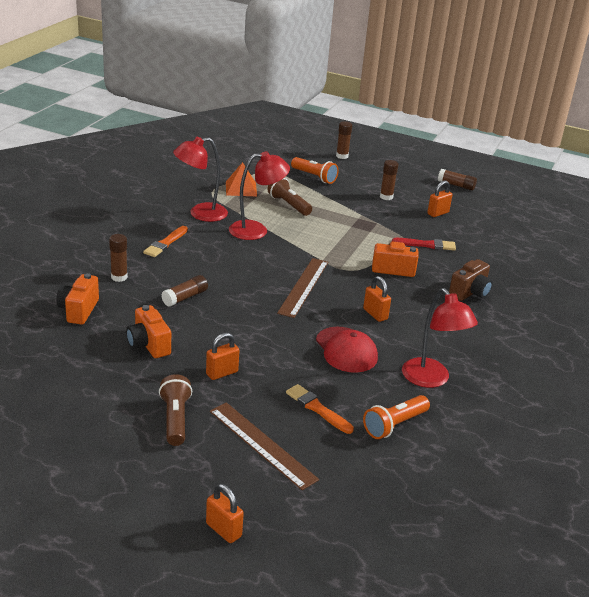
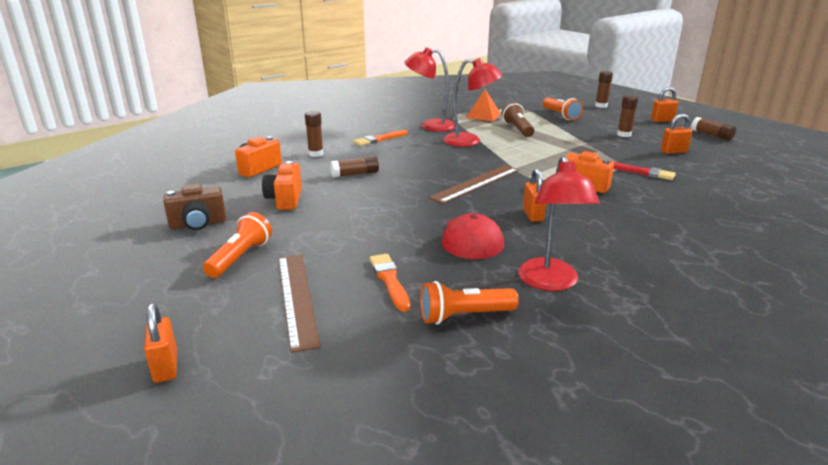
camera: 30 degrees right, 5 degrees down
brown flashlight [159,374,192,446] -> orange flashlight [203,212,272,278]
orange padlock [206,333,239,380] -> orange padlock moved to [651,87,678,122]
brown camera [449,259,493,301] -> brown camera moved to [163,183,226,230]

